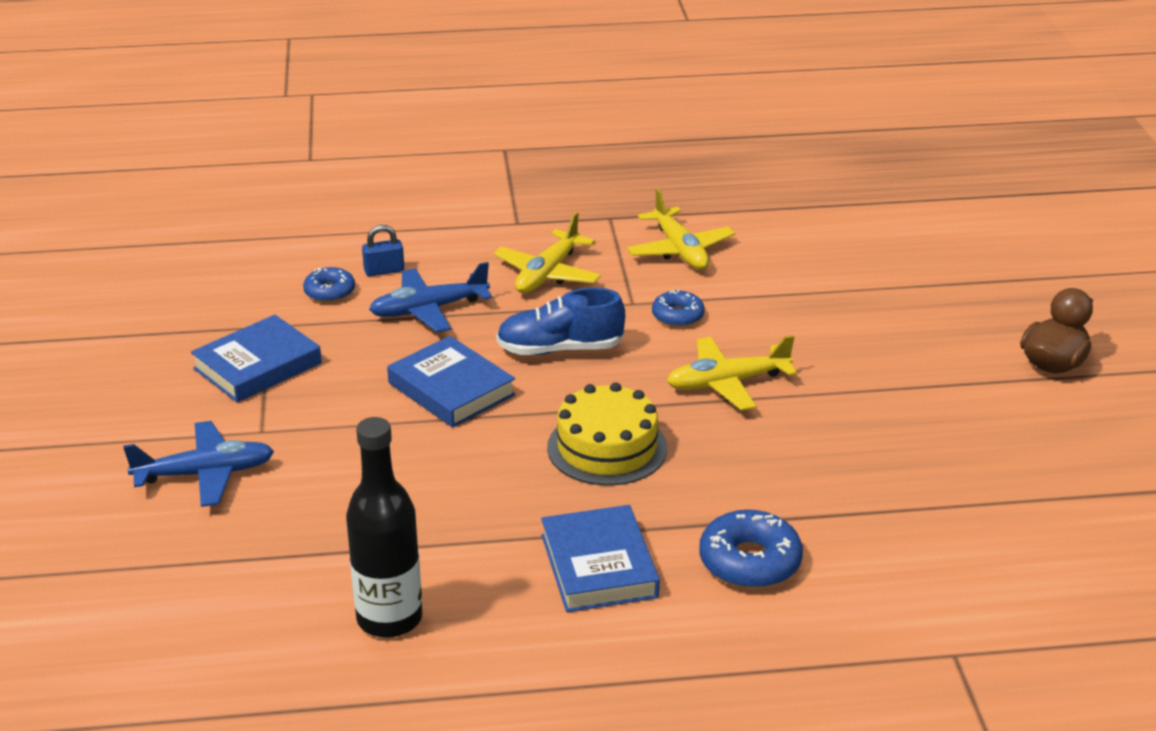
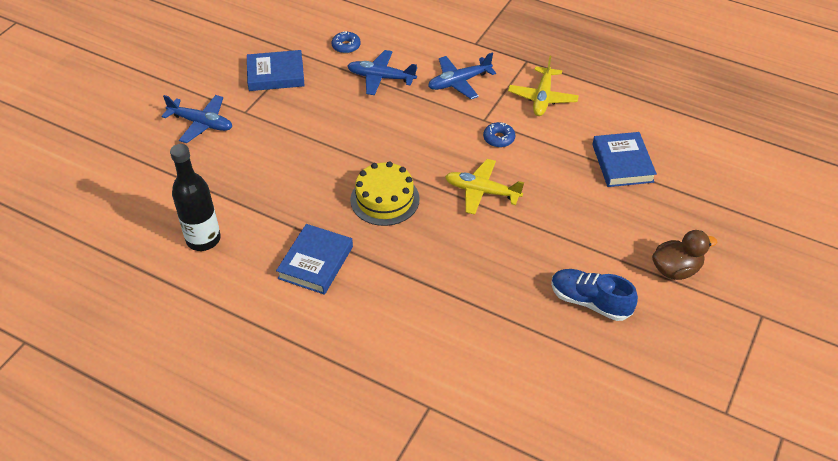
camera: 35 degrees right, 15 degrees up
blue padlock [362,225,404,276] -> none
blue book [387,336,516,428] -> blue book moved to [592,132,657,187]
yellow plane [493,212,601,293] -> blue plane [428,53,496,99]
blue shoe [496,288,625,355] -> blue shoe moved to [551,269,638,321]
blue donut [699,510,803,588] -> none

